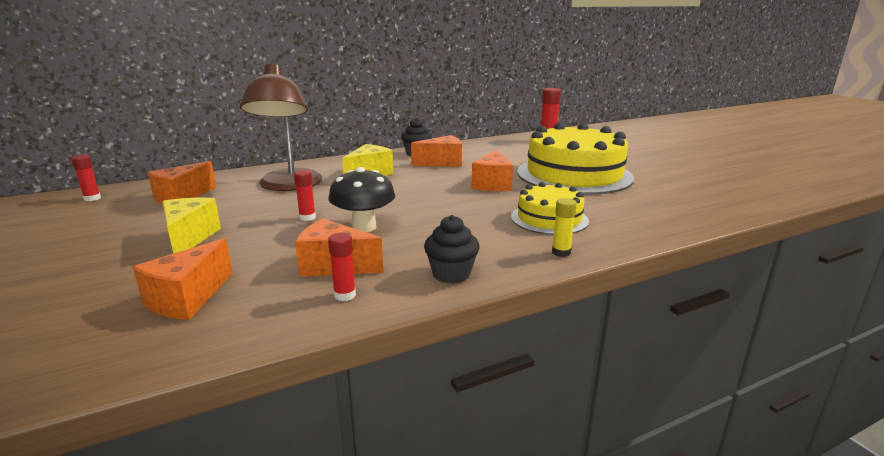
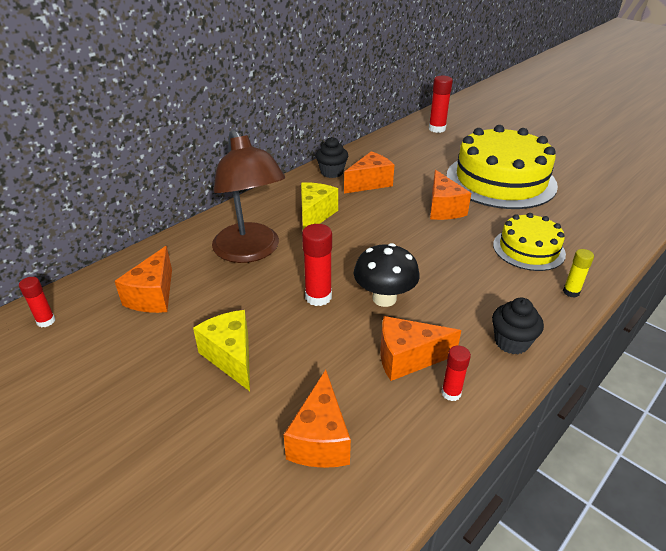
camera: 20 degrees left, 15 degrees up
red glue stick [294,170,316,221] -> red glue stick [302,224,332,306], size x1.64

